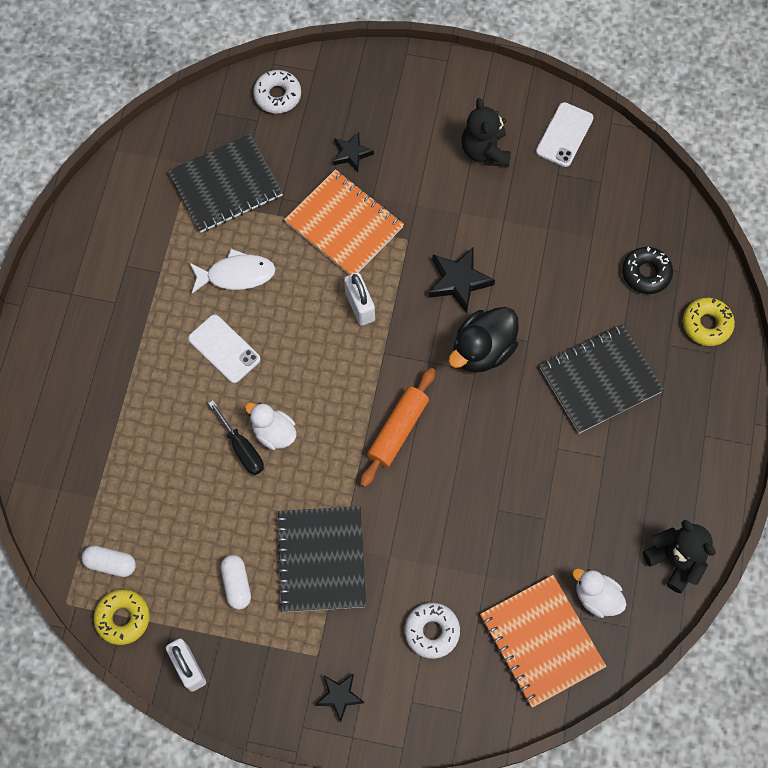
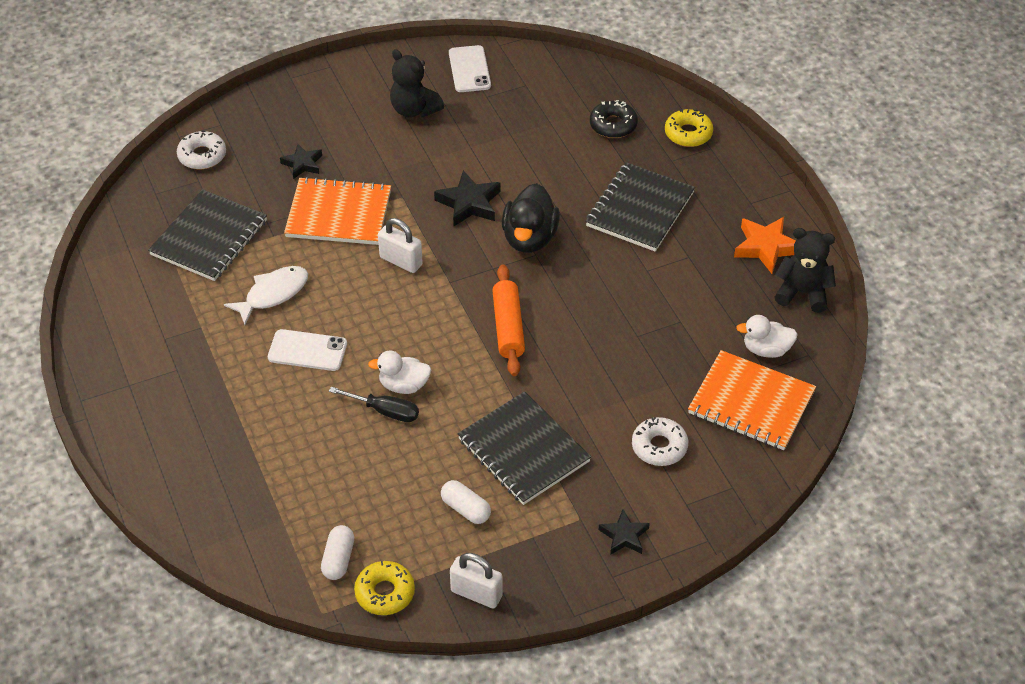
camera: 35 degrees left, 20 degrees down
white capsule [81,546,136,577] -> white capsule turned 60 degrees counterclockwise [321,525,354,580]
none -> orange star [734,217,796,274]

